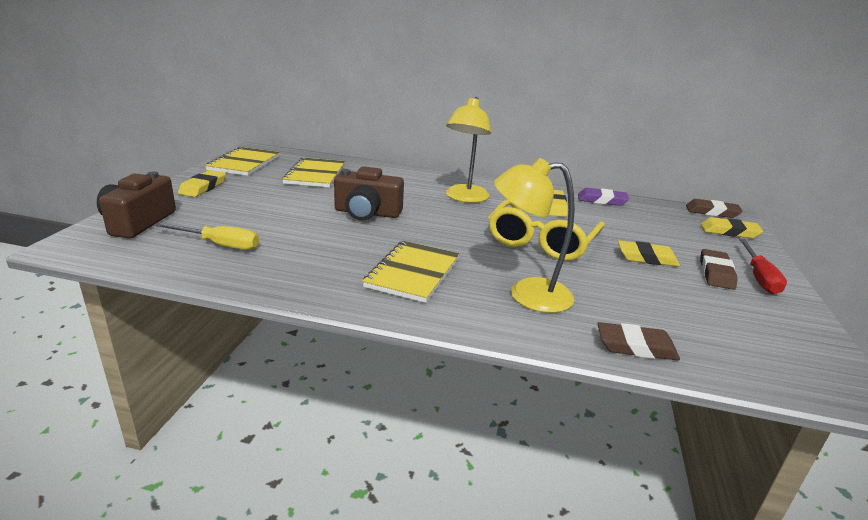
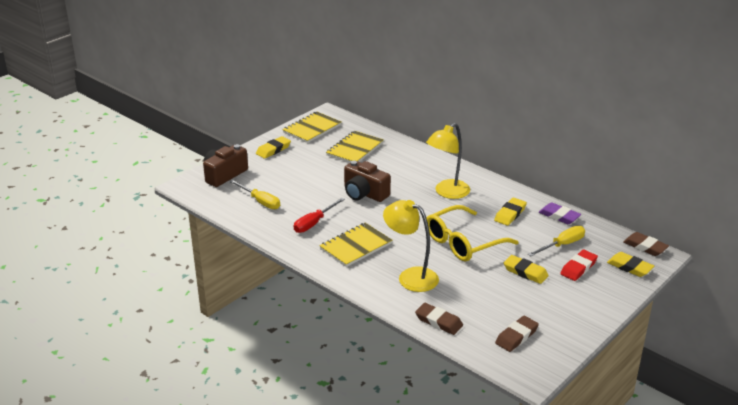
camera: 30 degrees right, 5 degrees up
brown eraser [700,249,738,290] -> brown eraser moved to [495,316,539,352]
red screwdriver [739,238,787,294] -> red screwdriver moved to [294,198,345,233]
none -> yellow screwdriver [528,226,585,256]
none -> red eraser [560,250,598,281]

